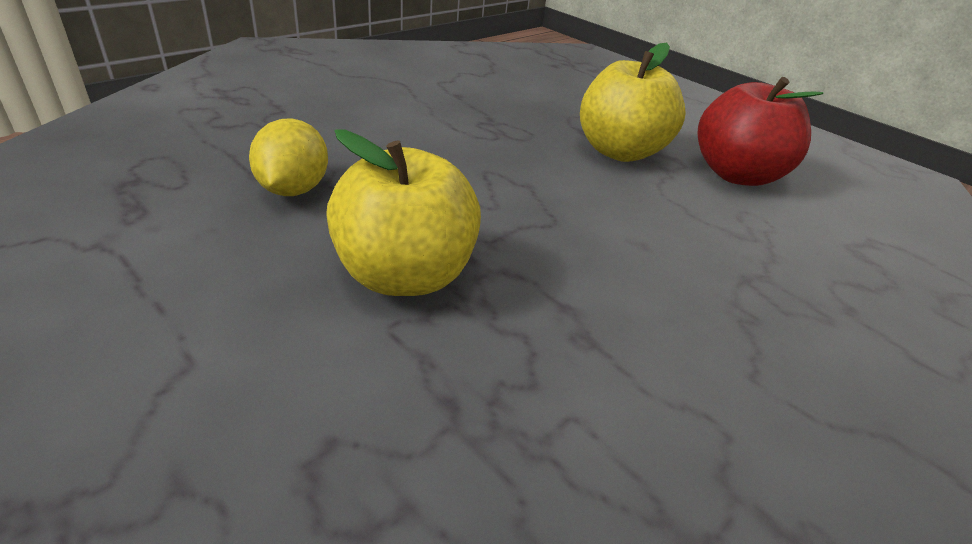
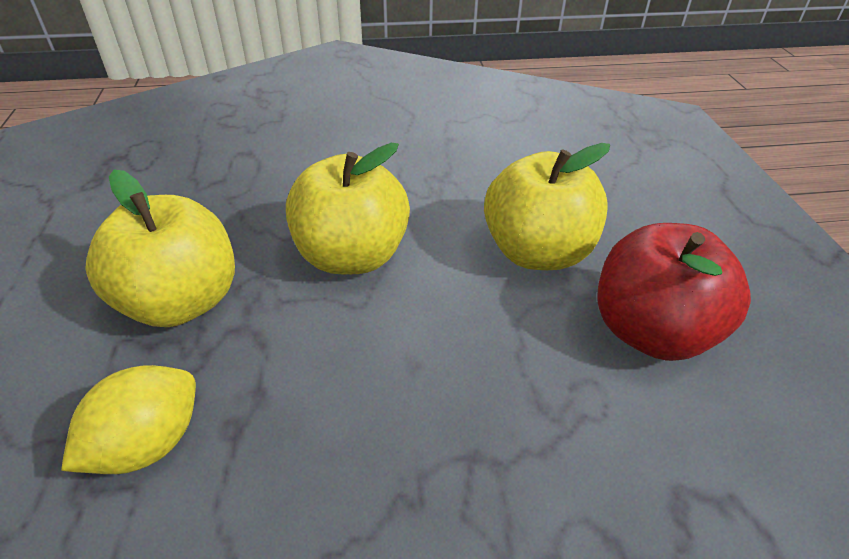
camera: 40 degrees right, 5 degrees up
yellow lemon [249,119,328,196] -> yellow lemon moved to [61,365,196,474]
none -> yellow apple [286,143,410,275]

